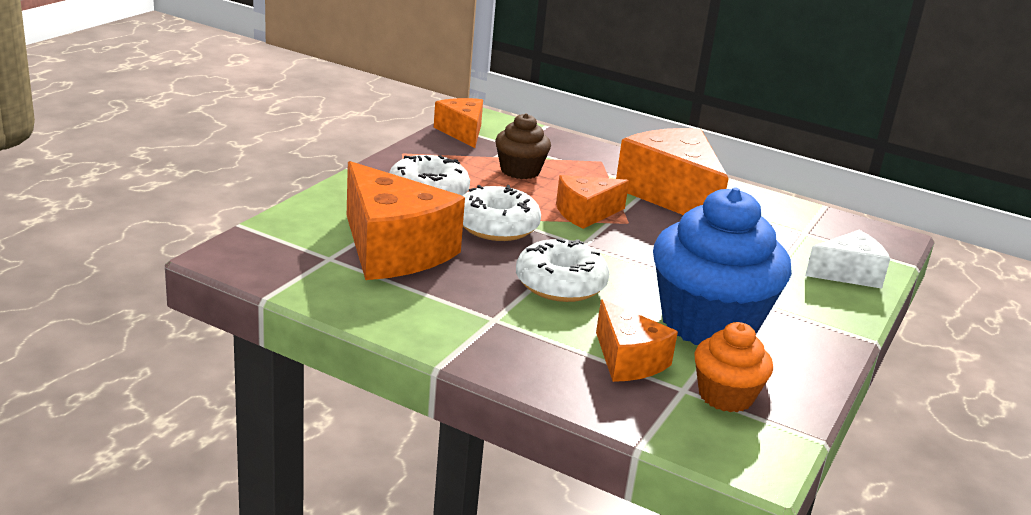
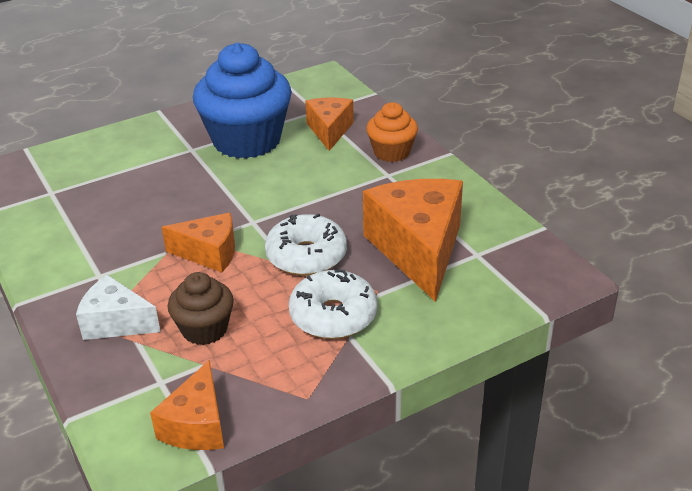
camera: 145 degrees left, 10 degrees up
white donut [516,238,609,302] -> none
orange cheese [616,128,729,215] -> none
orange cupcake [694,322,773,412] -> orange cupcake moved to [366,102,418,162]
white cheese [805,230,890,289] -> white cheese moved to [76,275,161,340]

